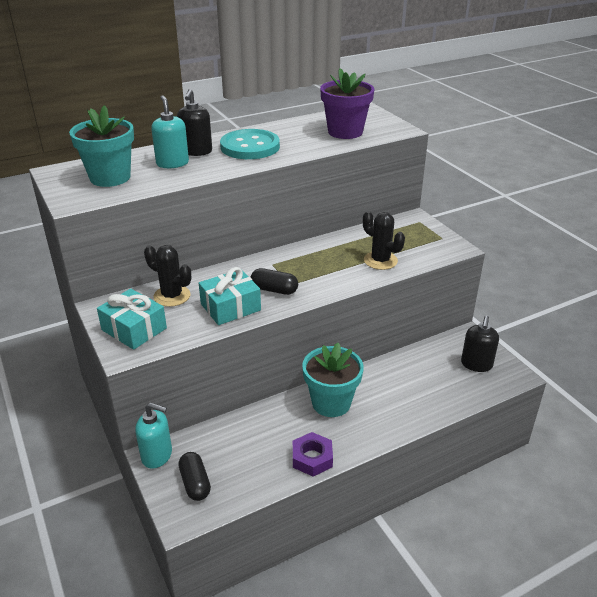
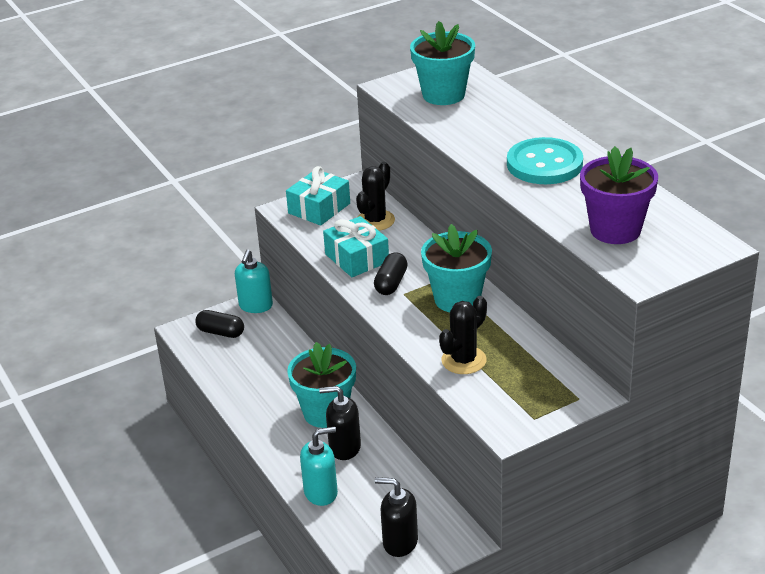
camera: 90 degrees right, 0 degrees up
turquoise soap dispenser [151,95,189,168] -> turquoise soap dispenser moved to [300,426,338,506]
black soap dispenser [177,89,212,156] -> black soap dispenser moved to [319,386,361,460]
black capsule [178,452,211,501] -> black capsule turned 45 degrees clockwise [195,310,244,338]
purple nut [293,432,333,476] -> none
none -> turquoise flower pot [421,224,492,312]

